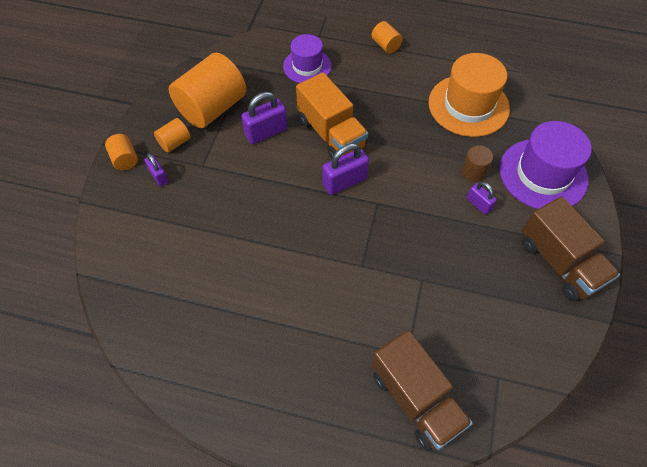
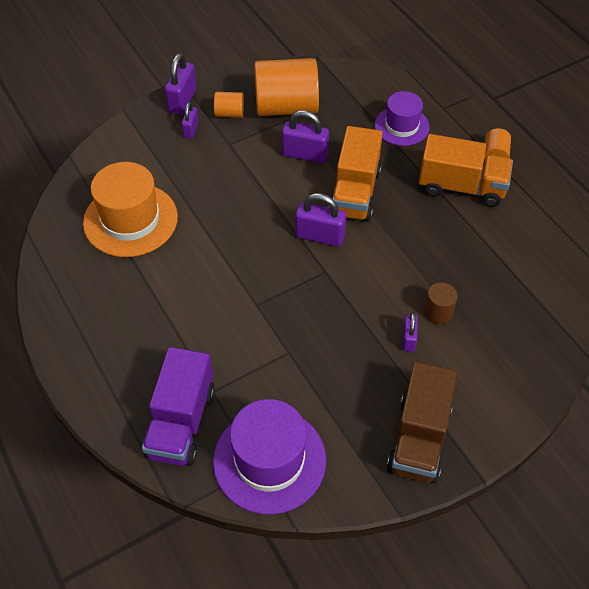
camera: 45 degrees right, 5 degrees down
orange cylinder [105,134,138,170] -> purple padlock [165,53,197,115]
brown truck [371,330,473,451] -> purple truck [142,347,215,466]
orange hat [428,53,510,137] -> orange hat moved to [83,162,178,257]
purple hat [500,121,592,209] -> purple hat moved to [213,399,326,515]
none -> orange truck [419,134,513,207]

